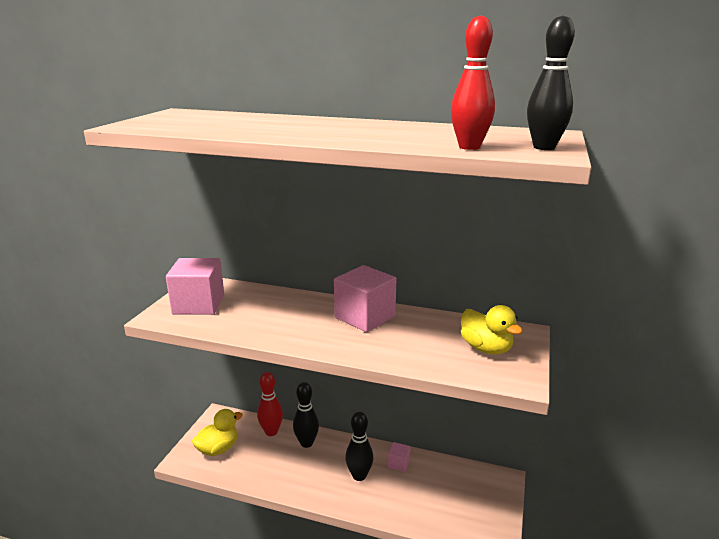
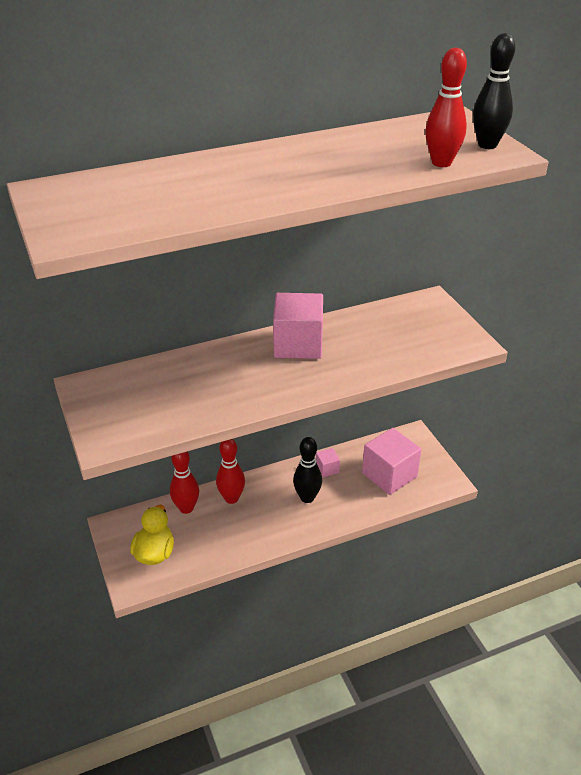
camera: 40 degrees left, 15 degrees up
pink cube [166,258,224,315] -> pink cube moved to [362,428,422,495]
black bowling pin [293,382,319,448] -> red bowling pin [216,439,245,504]
yellow duck [461,305,523,354] -> none

